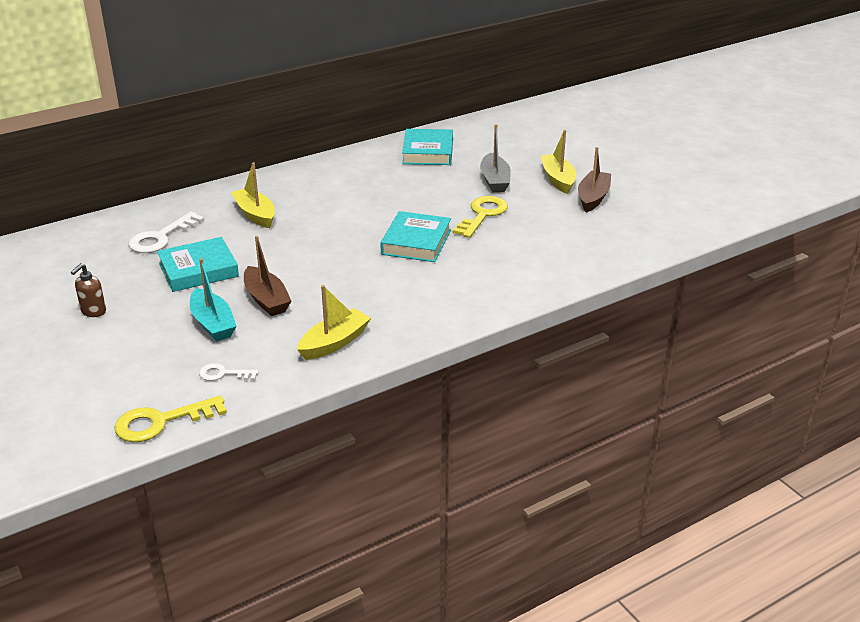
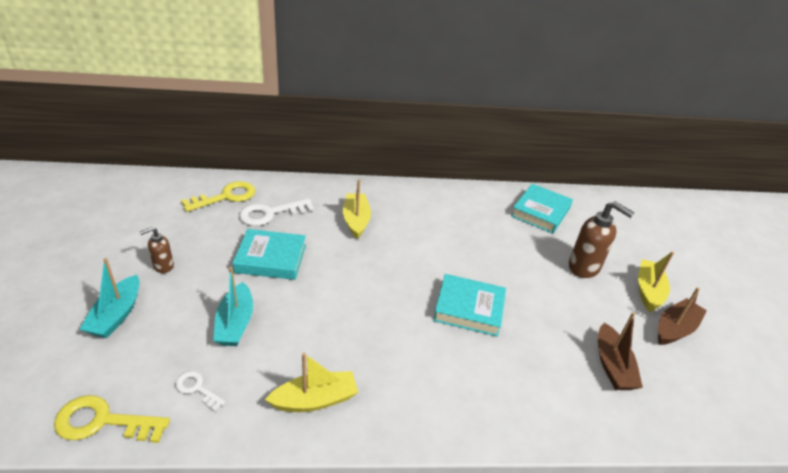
camera: 25 degrees right, 5 degrees up
brown boat [244,236,291,316] -> brown boat moved to [598,312,643,390]
turquoise book [380,211,451,262] -> turquoise book turned 60 degrees clockwise [433,274,506,337]
yellow key [453,196,508,238] -> yellow key moved to [181,181,255,212]
grey boat [480,124,511,193] -> brown soap dispenser [569,201,634,278]
none -> turquoise boat [79,258,139,338]

